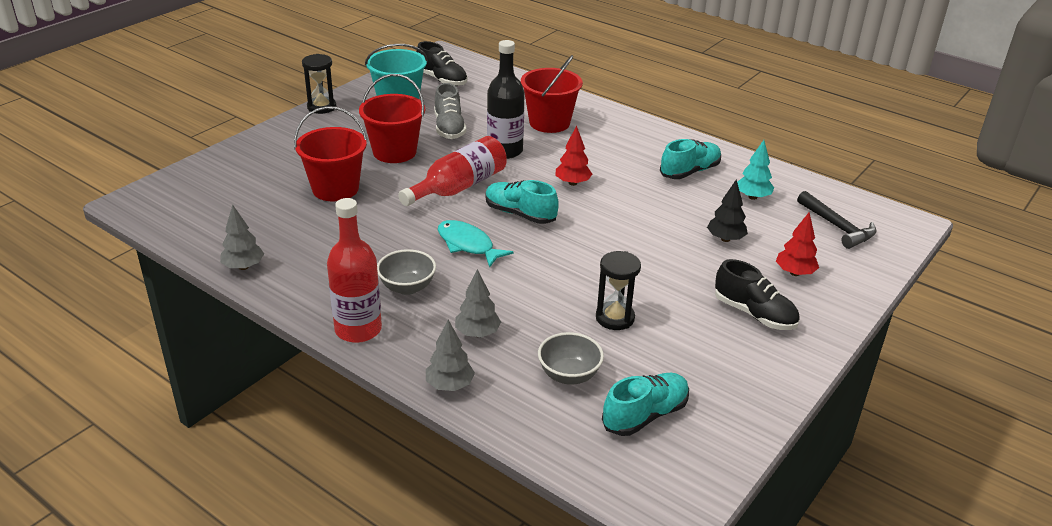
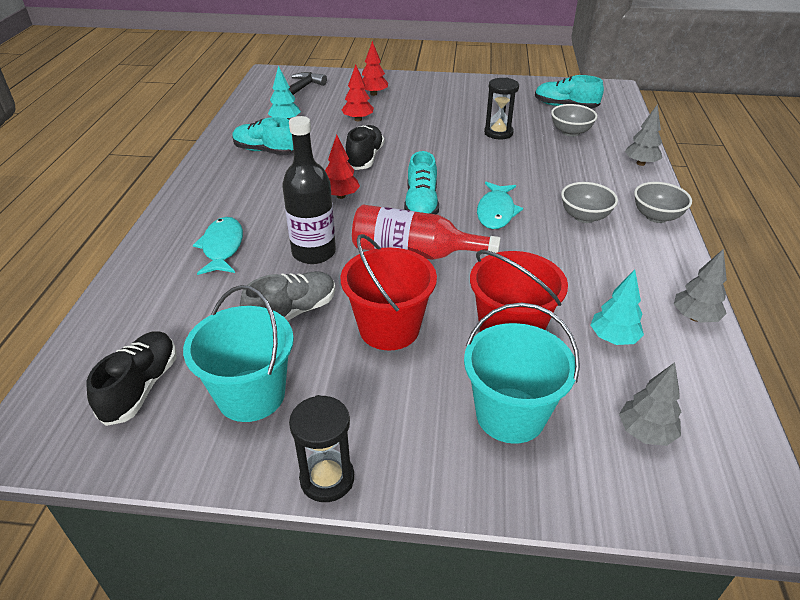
camera: 120 degrees left, 5 degrees up
red bottle [327,198,382,343] -> grey bowl [634,182,692,223]
grey tree [455,269,501,337] -> grey tree moved to [619,362,682,446]
red bucket [521,55,583,133] -> turquoise fish [193,217,243,275]
black tree [707,179,748,242] -> red tree [341,64,374,121]
black shoe [715,259,800,330] -> black shoe moved to [346,125,384,170]
none -> turquoise bucket [464,302,580,444]
none -> turquoise tree [591,270,644,345]

